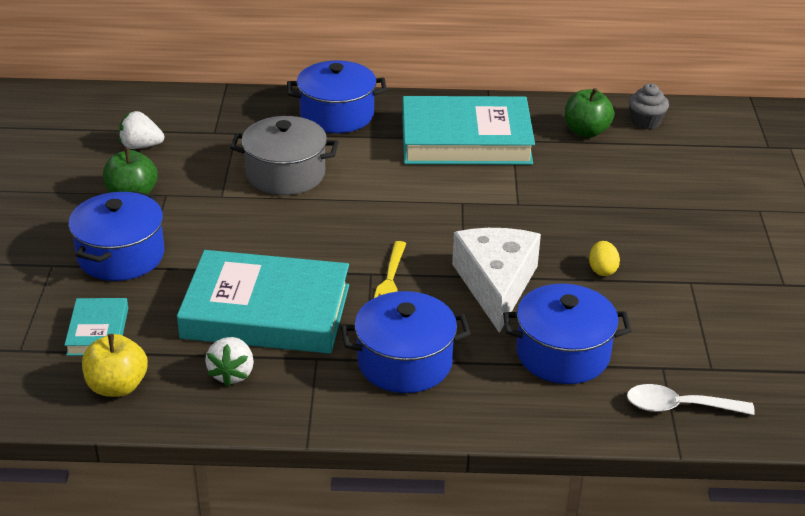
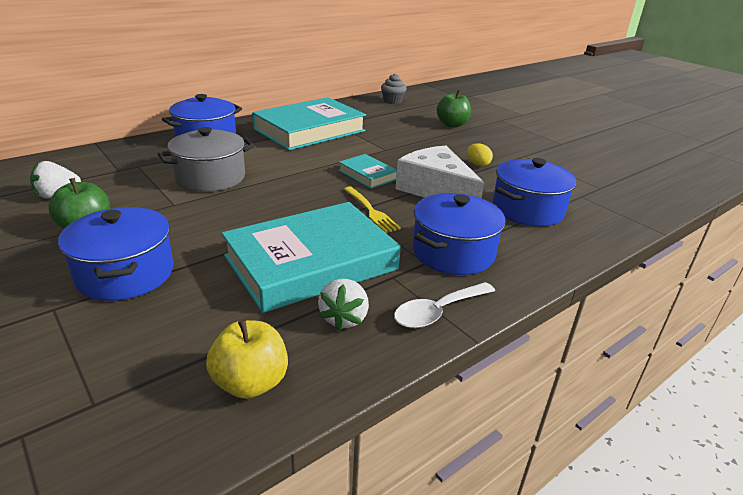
camera: 40 degrees left, 5 degrees down
turquoise book [64,298,128,356] -> turquoise book moved to [339,154,397,189]
white strawberry [205,337,254,386] -> white strawberry turned 45 degrees clockwise [318,279,369,331]
green apple [565,88,615,138] -> green apple moved to [437,90,471,127]
white spoon [627,384,755,415] -> white spoon moved to [394,282,495,328]

